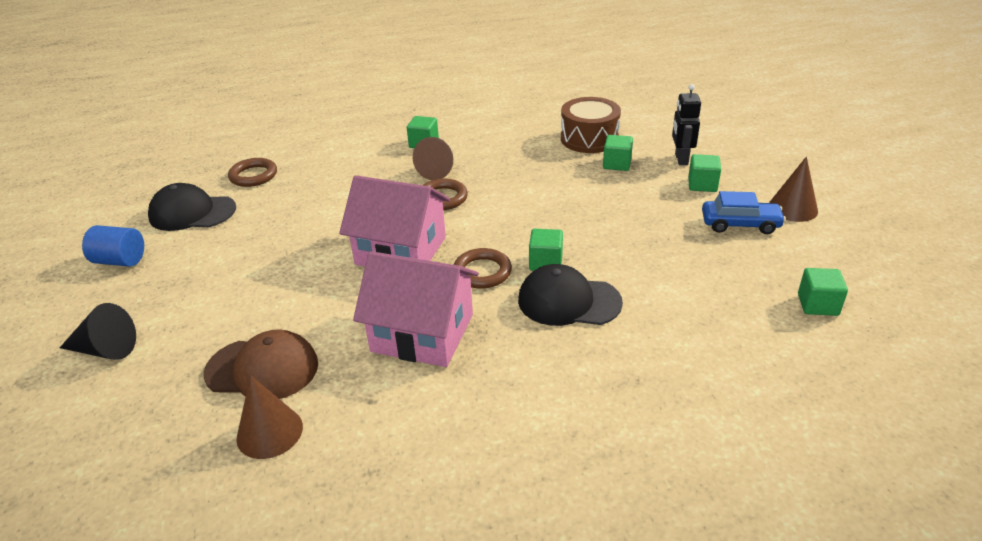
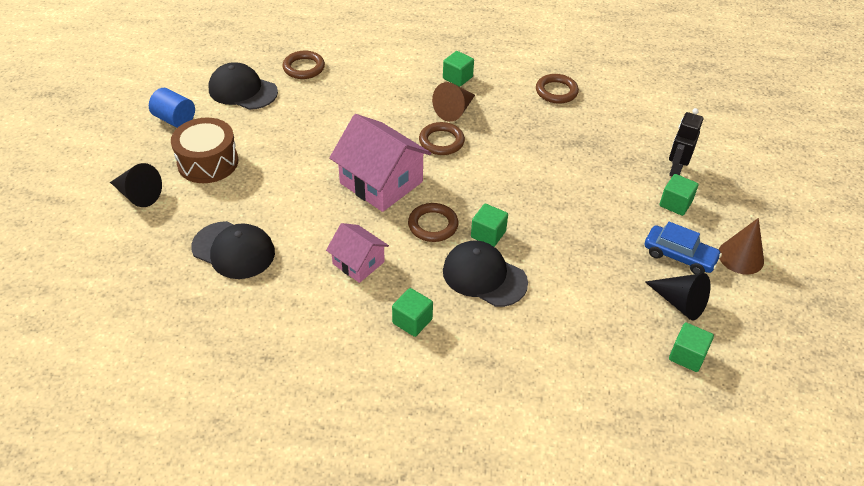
camera: 20 degrees right, 10 degrees up
brown cap [204,329,318,399] -> black cap [191,221,275,279]
brown cone [237,376,303,459] -> none
pink house [353,251,479,367] -> pink house [326,223,389,283], size x0.57
brown drum [561,97,621,153] -> brown drum moved to [171,118,238,183]
green cube [603,135,633,171] -> green cube moved to [392,288,433,337]
none -> brown ring [536,74,579,104]
none -> black cone [645,273,710,320]

